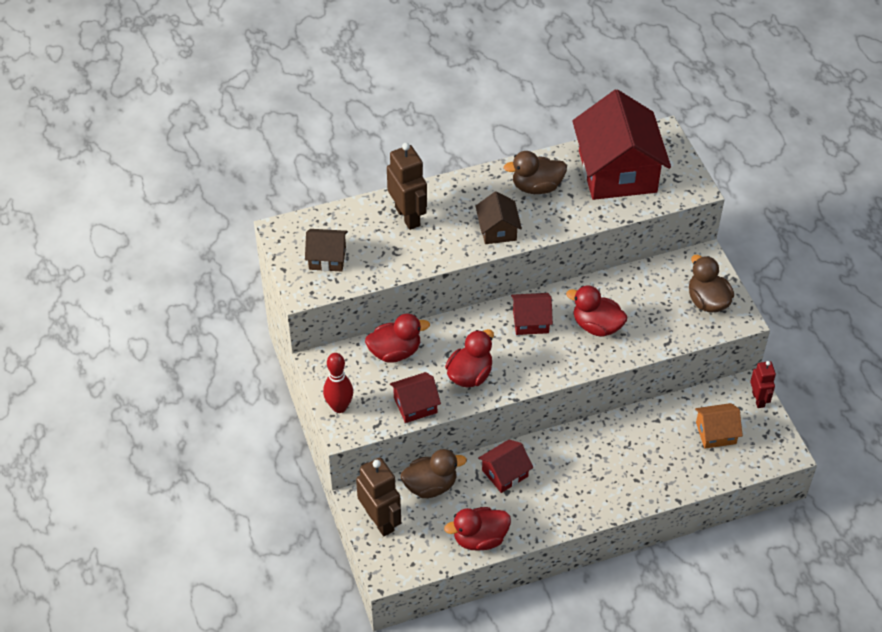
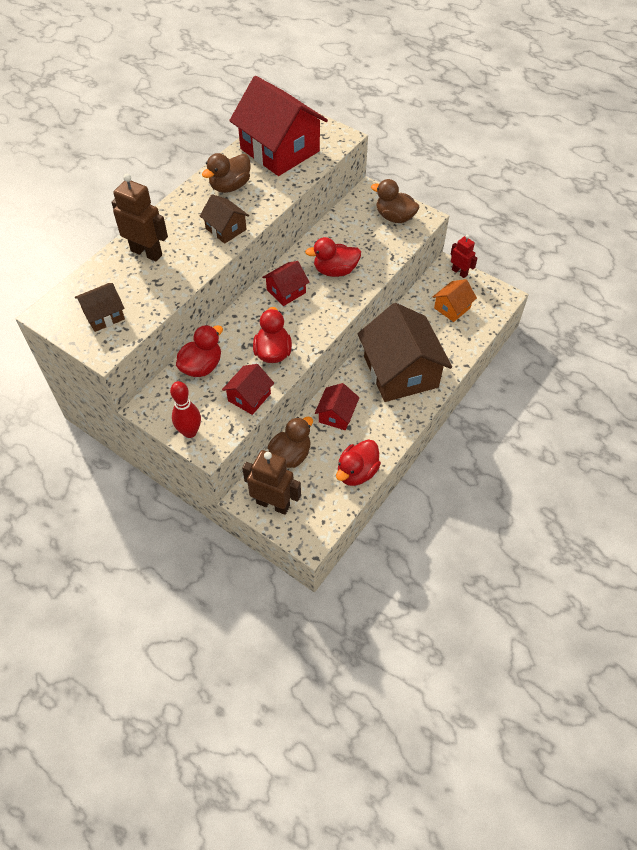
camera: 35 degrees left, 5 degrees up
none -> brown house [358,303,452,402]

